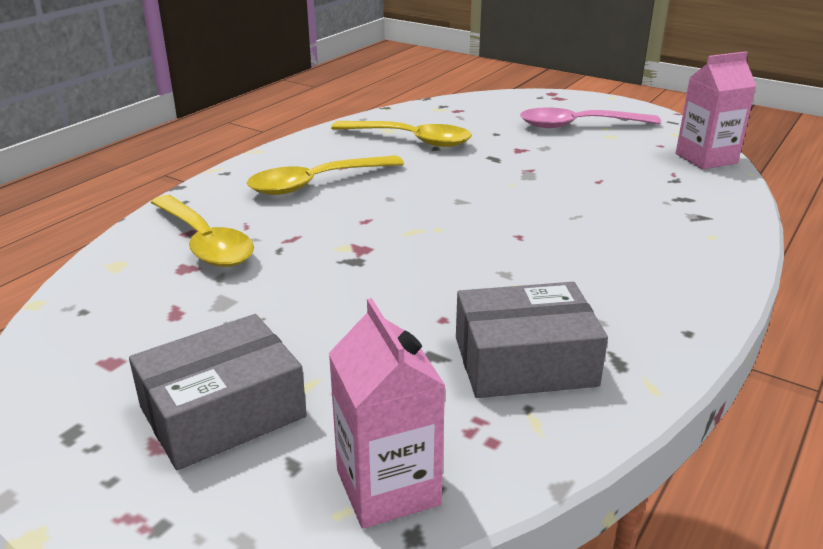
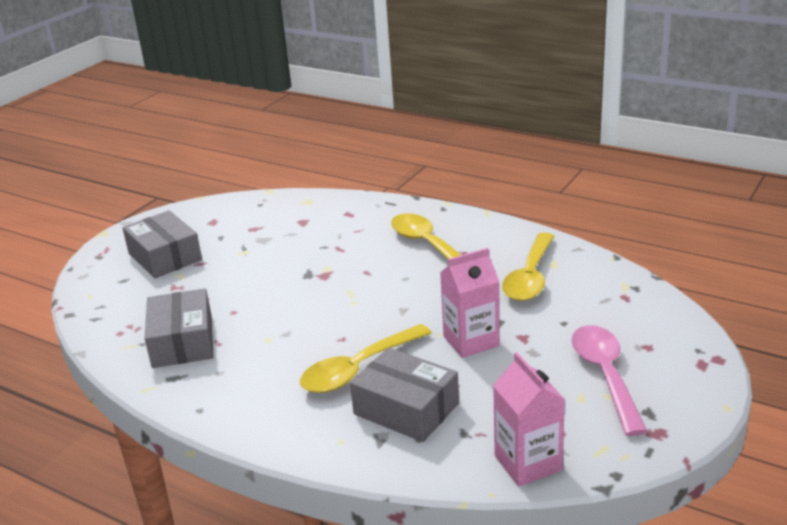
camera: 90 degrees right, 0 degrees up
yellow spoon [151,195,254,267] -> yellow spoon moved to [300,324,432,393]
pink carton [329,298,446,529] -> pink carton moved to [440,248,500,358]
none -> grey box [350,347,459,442]

